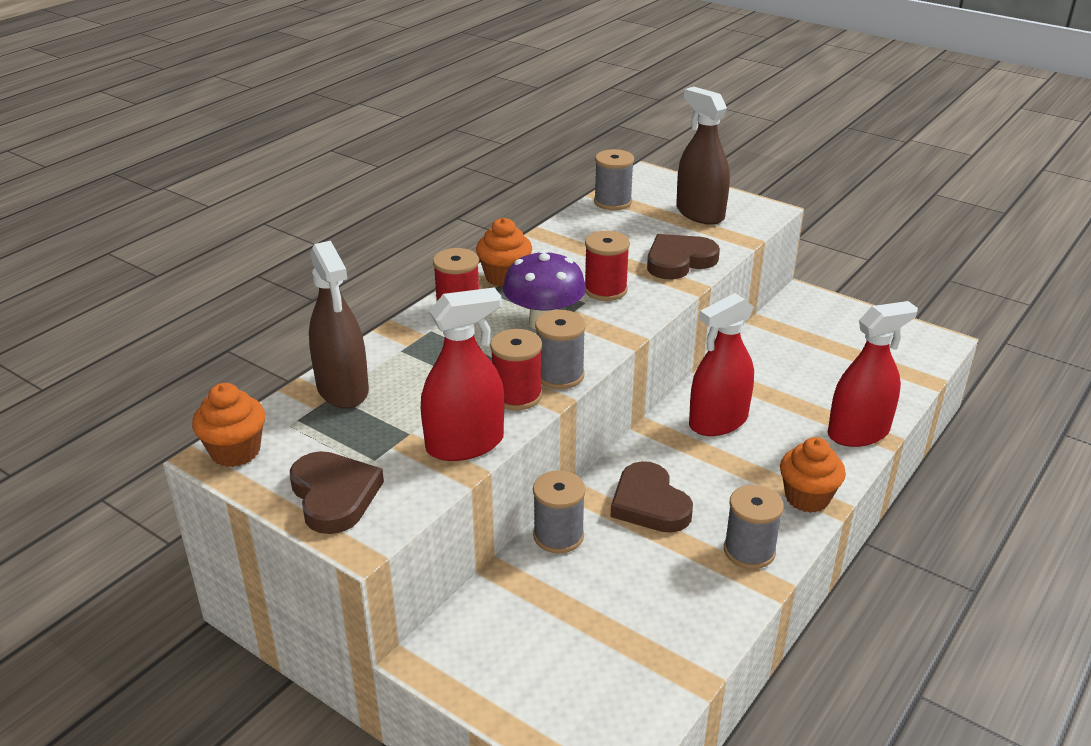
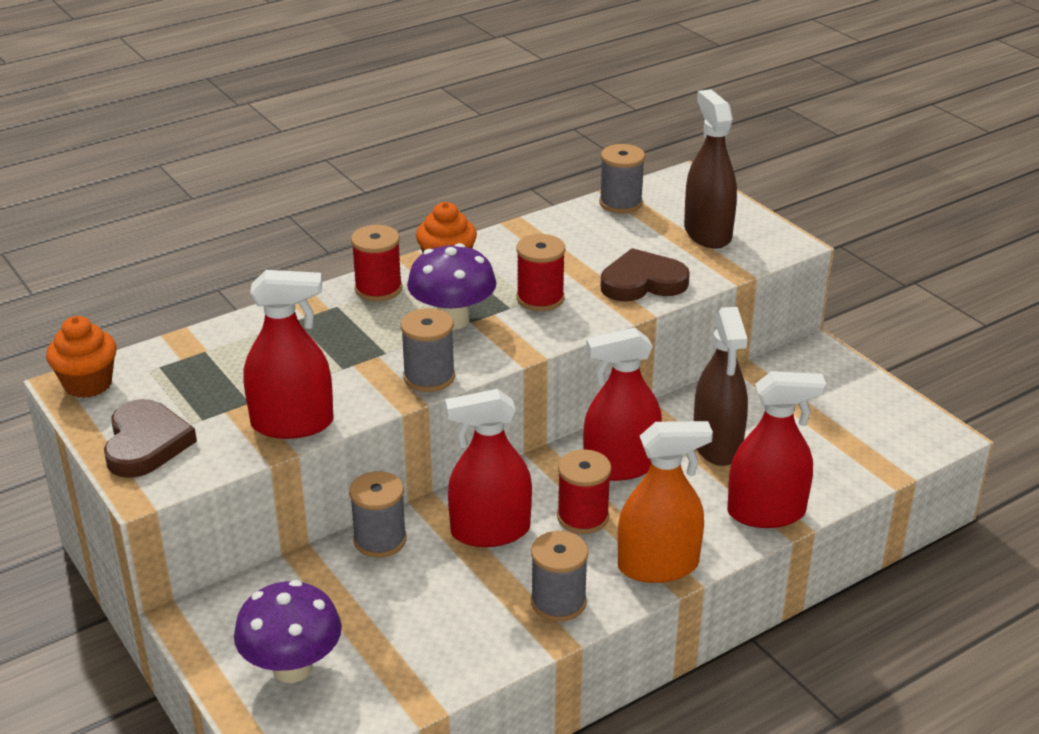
camera: 20 degrees right, 0 degrees up
brown spray bottle [309,241,369,408] -> brown spray bottle moved to [694,307,748,466]
red spool [490,329,542,410] -> red spool moved to [557,449,611,534]
brown heart [610,461,693,533] -> red spray bottle [445,389,532,547]
orange cupcake [780,437,846,513] -> orange spray bottle [618,421,713,583]
none -> purple mushroom [234,580,342,683]

